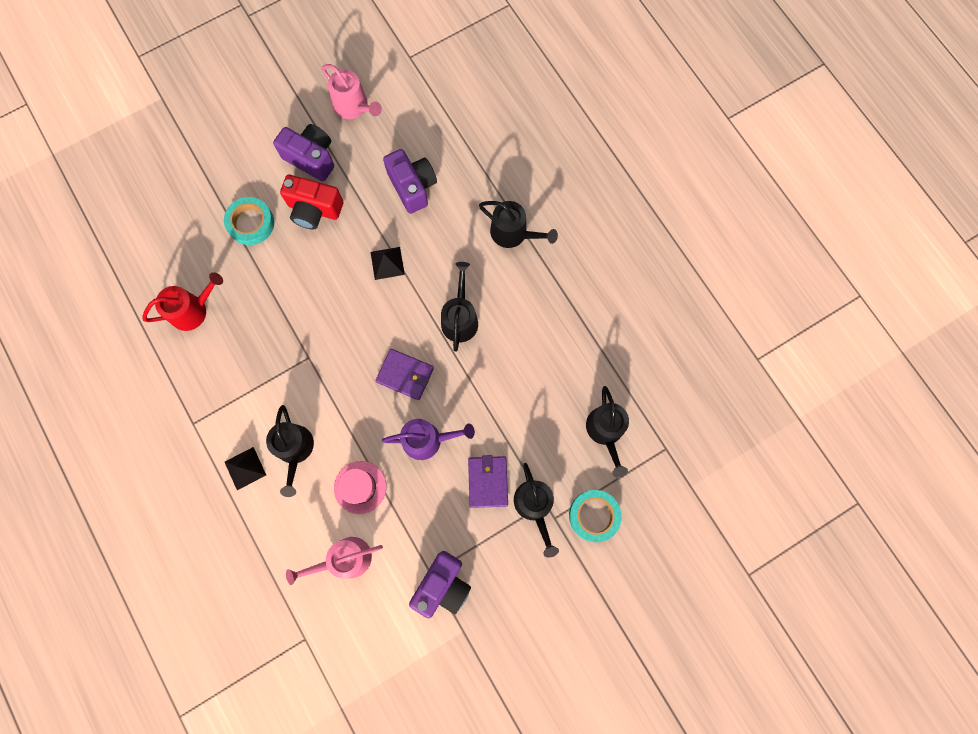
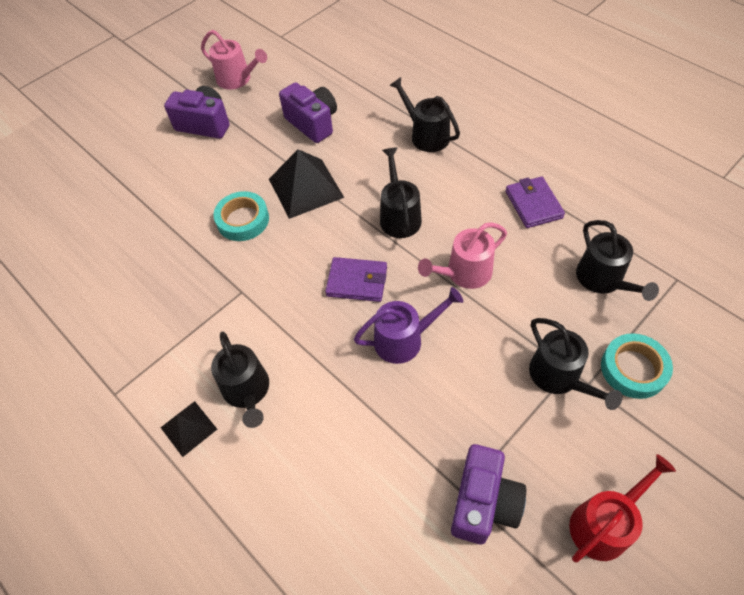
camera: 10 degrees left, 20 degrees down
red watering can [142,272,223,331] -> red watering can moved to [569,454,676,562]
turquoise tape [224,197,274,245] -> turquoise tape moved to [213,191,269,241]
red camera [280,175,343,230] -> none
pink watering can [286,537,383,585] -> pink watering can moved to [418,223,507,289]
pink hat [334,461,387,514] -> none
black pyramid [371,247,405,280] -> black pyramid [269,149,344,219], size x1.80
purple wallet [468,455,508,508] -> purple wallet moved to [505,176,565,228]
black watering can [479,201,558,248] -> black watering can turned 150 degrees counterclockwise [389,77,460,152]

